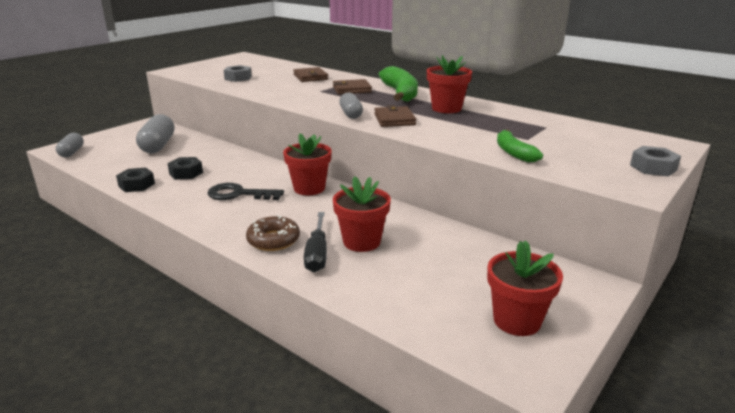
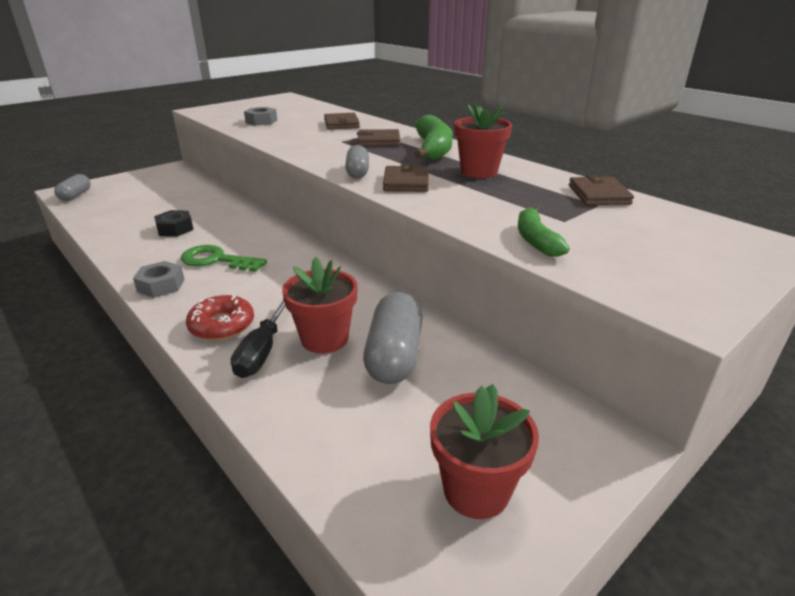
camera: 10 degrees right, 5 degrees up
black nut [116,168,155,192] -> none
grey capsule [136,114,175,153] -> grey capsule moved to [363,292,423,384]
black key [207,183,284,200] -> green key [181,245,267,272]
brown donut [246,215,300,251] -> red donut [186,294,254,340]
red flower pot [283,133,332,195] -> none
grey nut [630,146,681,176] -> grey nut moved to [133,261,185,298]
none -> brown wallet [569,175,634,205]

